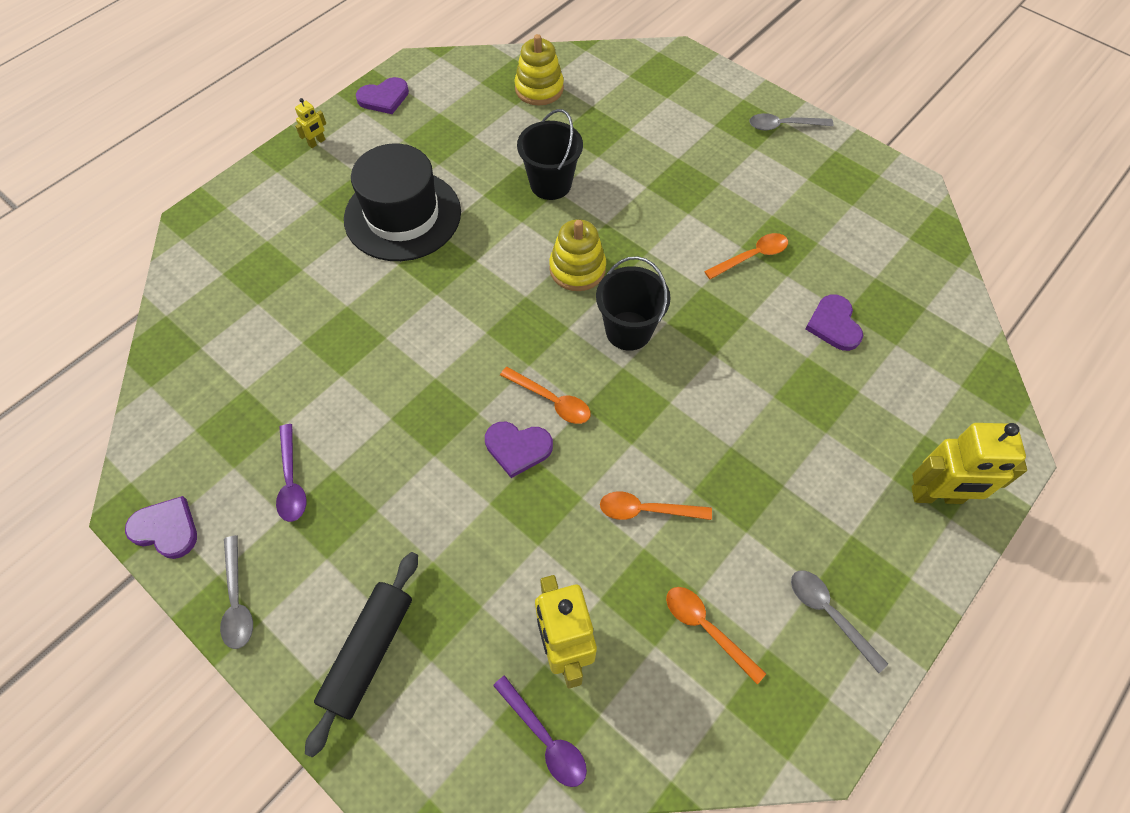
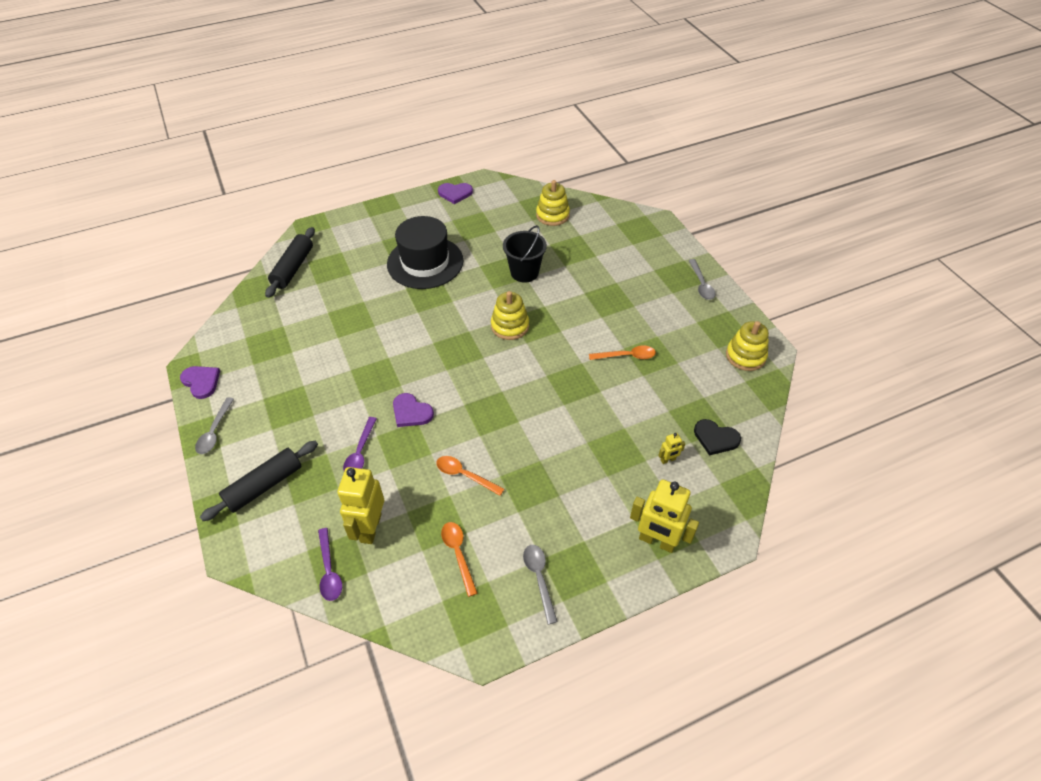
camera: 25 degrees right, 10 degrees down
purple spoon [276,424,307,522] -> purple spoon moved to [343,417,377,471]
yellow robot [295,98,326,148] -> yellow robot moved to [658,433,685,464]
orange spoon [500,367,591,424] -> none
black bucket [596,256,671,351] -> none
grey spoon [749,113,833,130] -> grey spoon turned 120 degrees counterclockwise [688,259,716,300]
purple heart [806,295,863,351] -> none
none -> black rolling pin [265,227,315,298]
none -> black heart [694,419,741,455]
none -> yellow stacking toy [726,321,769,371]

